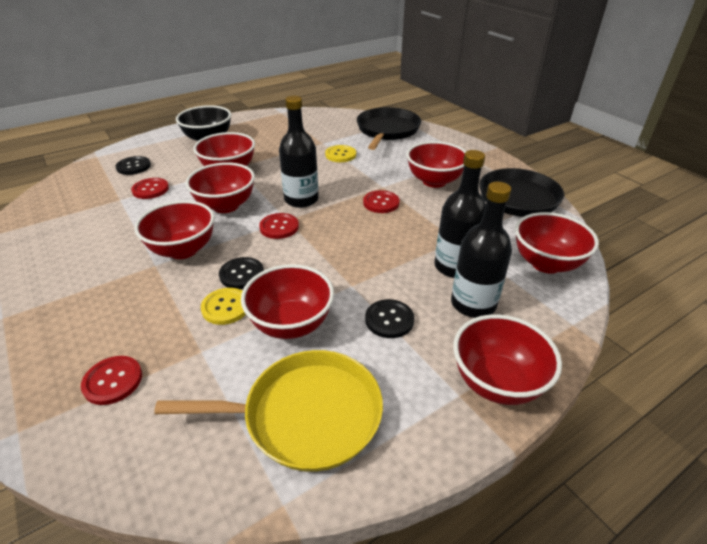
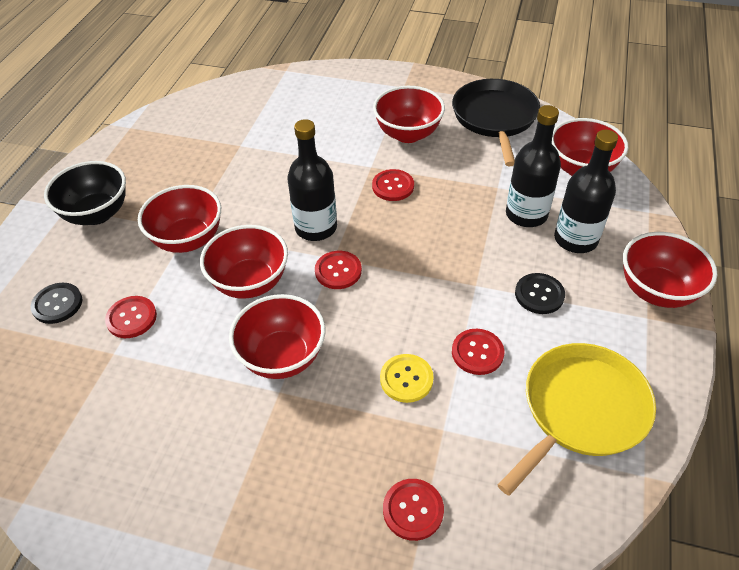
camera: 40 degrees left, 10 degrees up
black button [219,257,264,289] -> none
red bowl [241,264,334,339] -> red button [452,329,504,375]
yellow button [325,145,356,162] -> none
black pan [357,107,421,150] -> none

